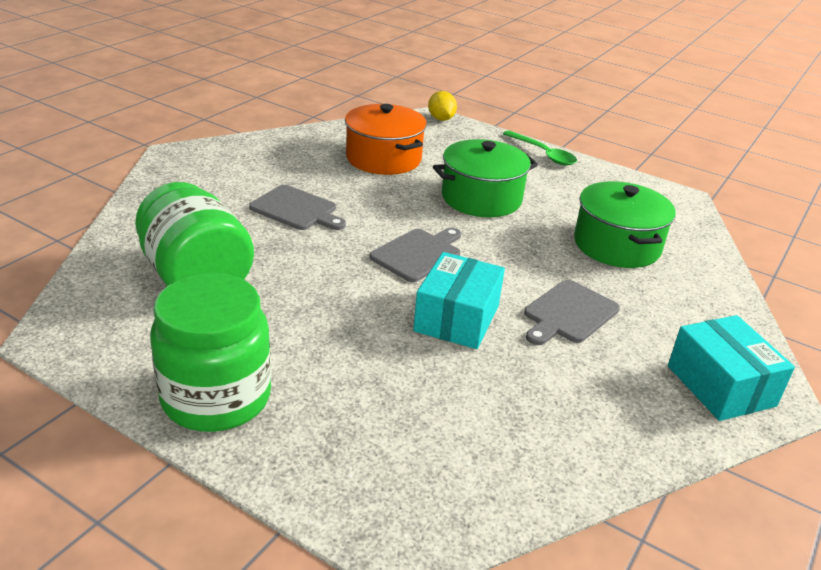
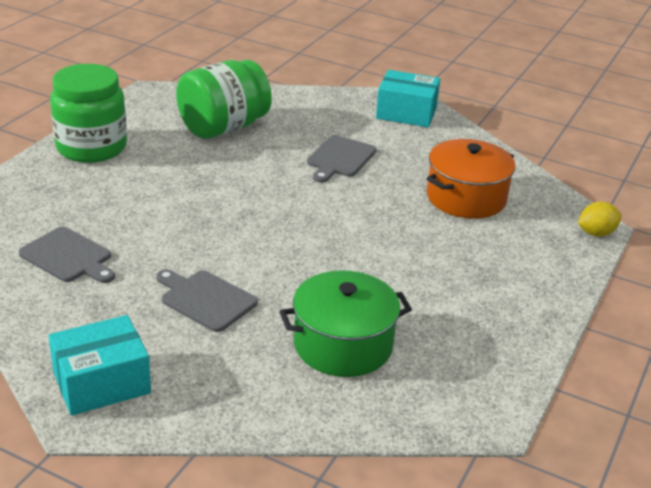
camera: 85 degrees right, 0 degrees up
grey cutting board [369,228,461,282] -> grey cutting board moved to [19,227,115,283]
turquoise box [413,252,505,349] -> turquoise box moved to [376,70,440,127]
green pot [433,139,538,217] -> none
green spoon [503,130,577,165] -> none

